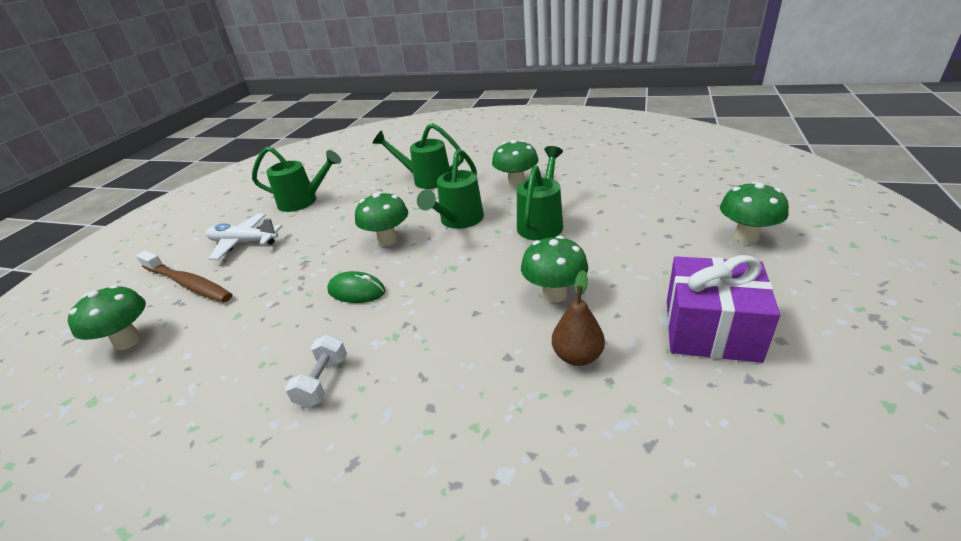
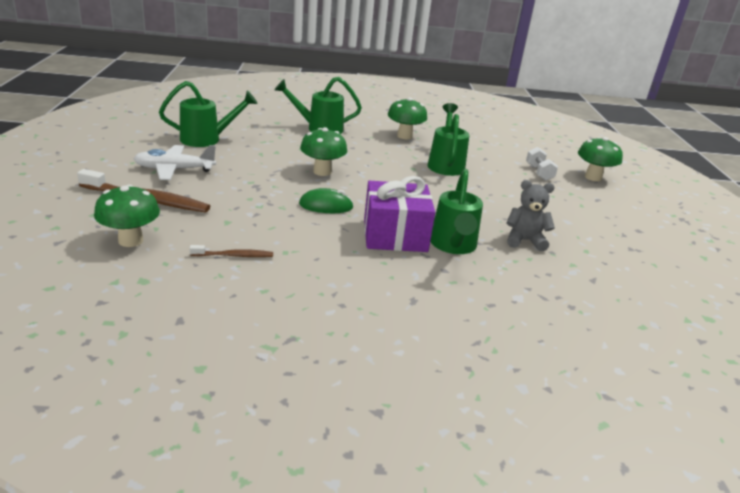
camera: 25 degrees left, 5 degrees down
white dumbbell [285,335,347,408] -> white dumbbell moved to [526,147,558,181]
green watering can [417,149,484,229] -> green watering can moved to [430,169,483,254]
green mushroom [521,236,588,303] -> none
brown pear [552,270,605,366] -> grey teddy bear [506,180,555,251]
purple gift [667,255,780,363] -> purple gift moved to [364,176,435,252]
none -> brown toothbrush [189,245,273,257]

